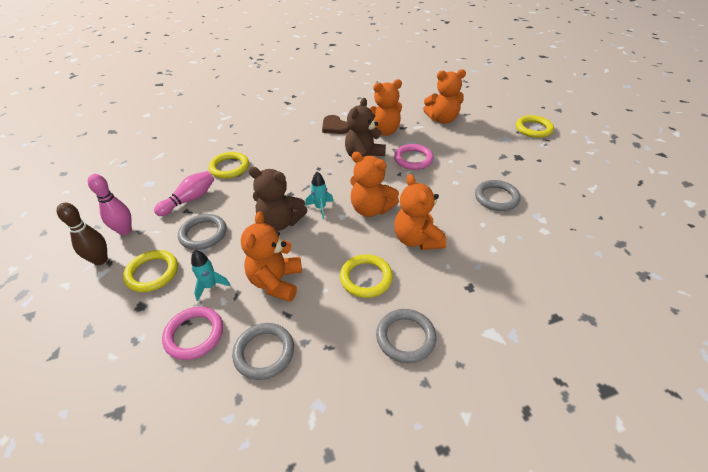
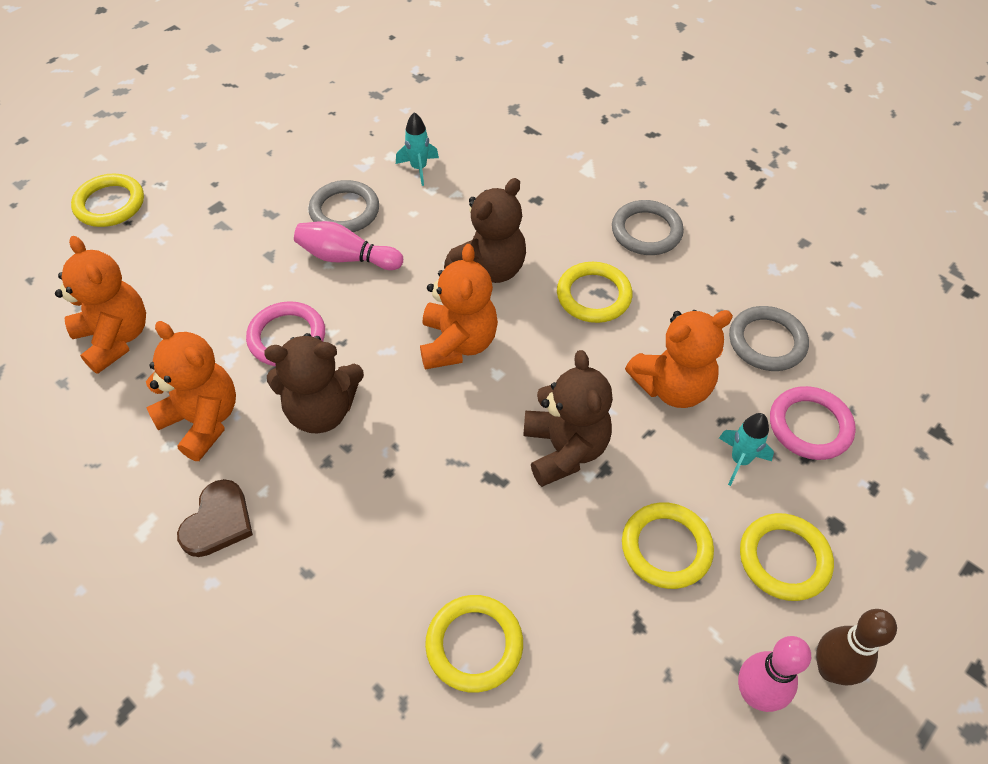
camera: 120 degrees left, 10 degrees up
pink bowling pin [154,171,214,216] -> pink bowling pin moved to [294,221,403,270]
grey ring [178,214,227,250] -> yellow ring [622,502,714,589]
turquoise rocket [305,172,333,219] -> turquoise rocket moved to [396,112,439,186]
orange teddy bear [394,174,446,250] -> brown teddy bear [444,178,526,283]

